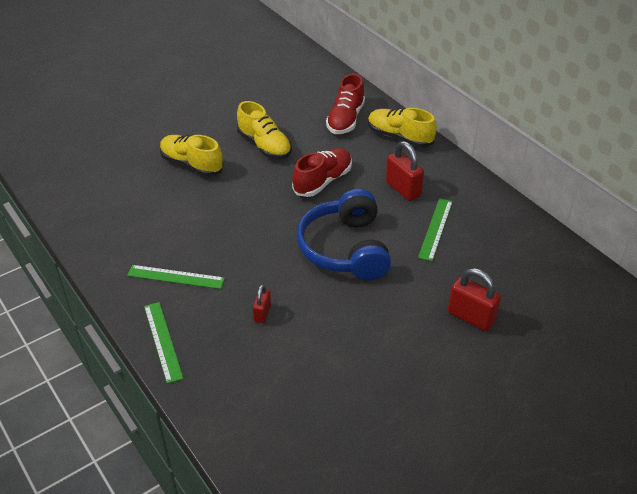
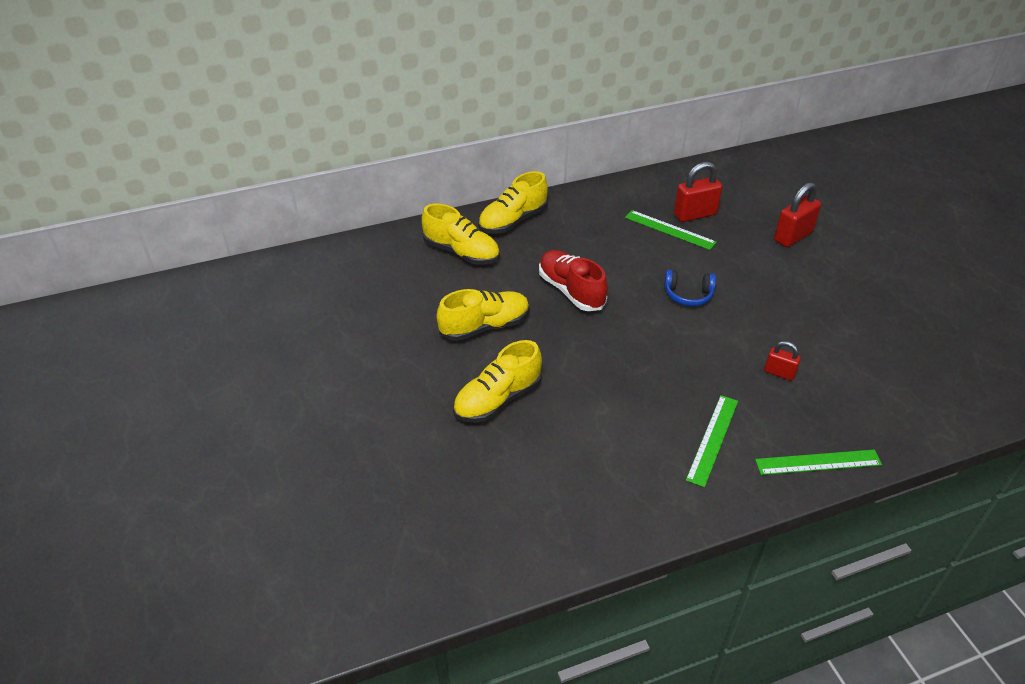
camera: 75 degrees left, 0 degrees up
blue headphones [297,189,391,280] -> blue headphones [664,269,716,306], size x0.47
red shoe [326,74,365,134] -> yellow shoe [422,203,500,265]
red padlock [386,141,424,201] -> red padlock moved to [674,162,722,222]

